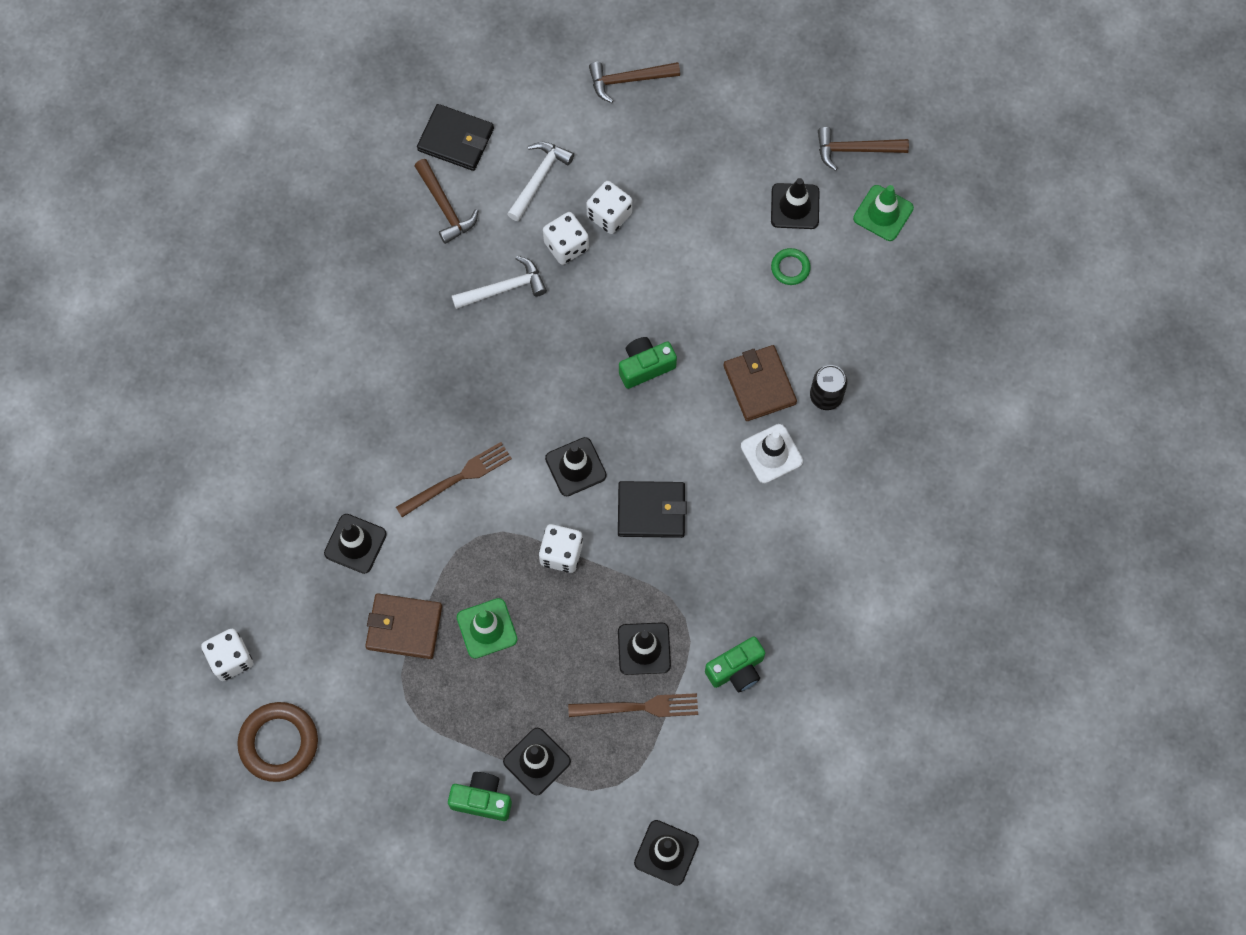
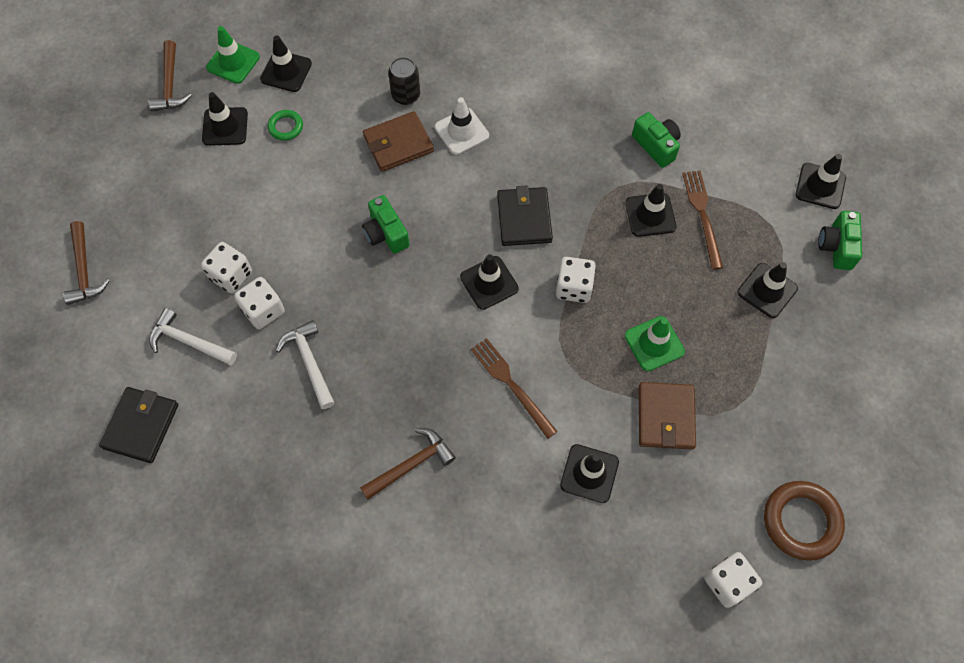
camera: 95 degrees left, 5 degrees down
brown hammer [415,159,478,244] -> brown hammer moved to [360,428,456,500]
green camera [448,772,512,821] -> green camera moved to [818,211,862,270]
none -> black traffic cone [260,35,312,92]

